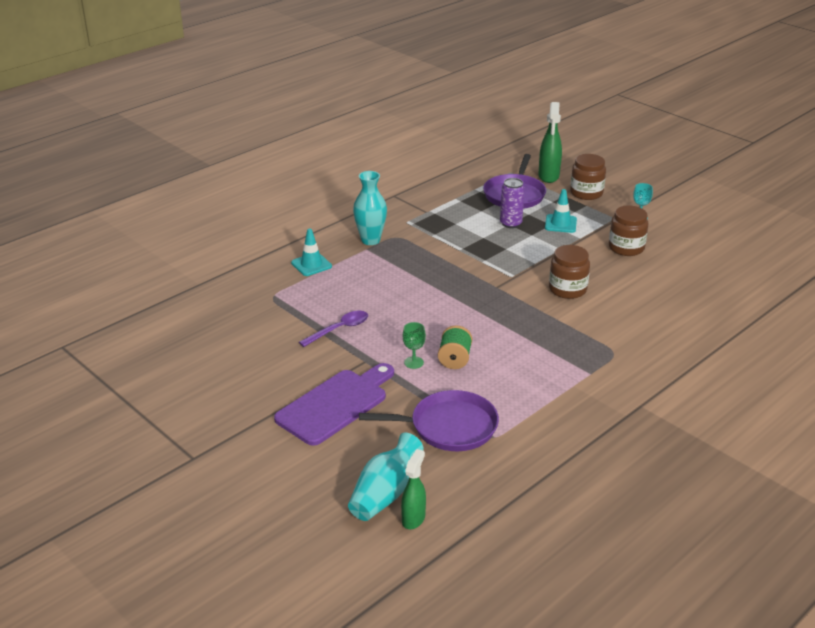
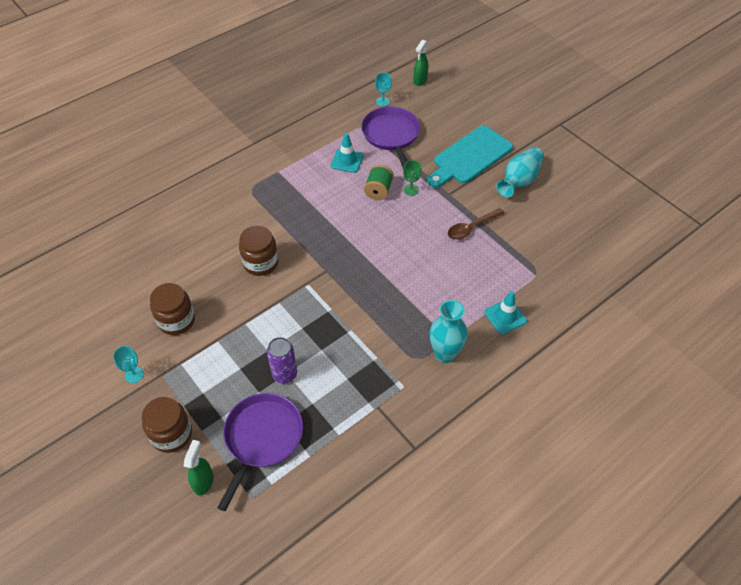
camera: 175 degrees left, 20 degrees up
purple cutting board [274,363,394,446] -> turquoise cutting board [427,126,513,188]
purple spoon [299,311,368,347] -> brown spoon [448,208,505,240]
turquoise vase [348,433,423,521] -> turquoise vase moved to [496,147,544,197]
purple pan [359,390,499,451] -> purple pan turned 75 degrees clockwise [361,107,420,169]
green spray bottle [539,102,562,183] -> green spray bottle [184,440,214,496], size x0.65
turquoise traffic cone [545,189,577,233] -> turquoise traffic cone moved to [331,133,364,173]
none -> turquoise goblet [375,72,392,107]

